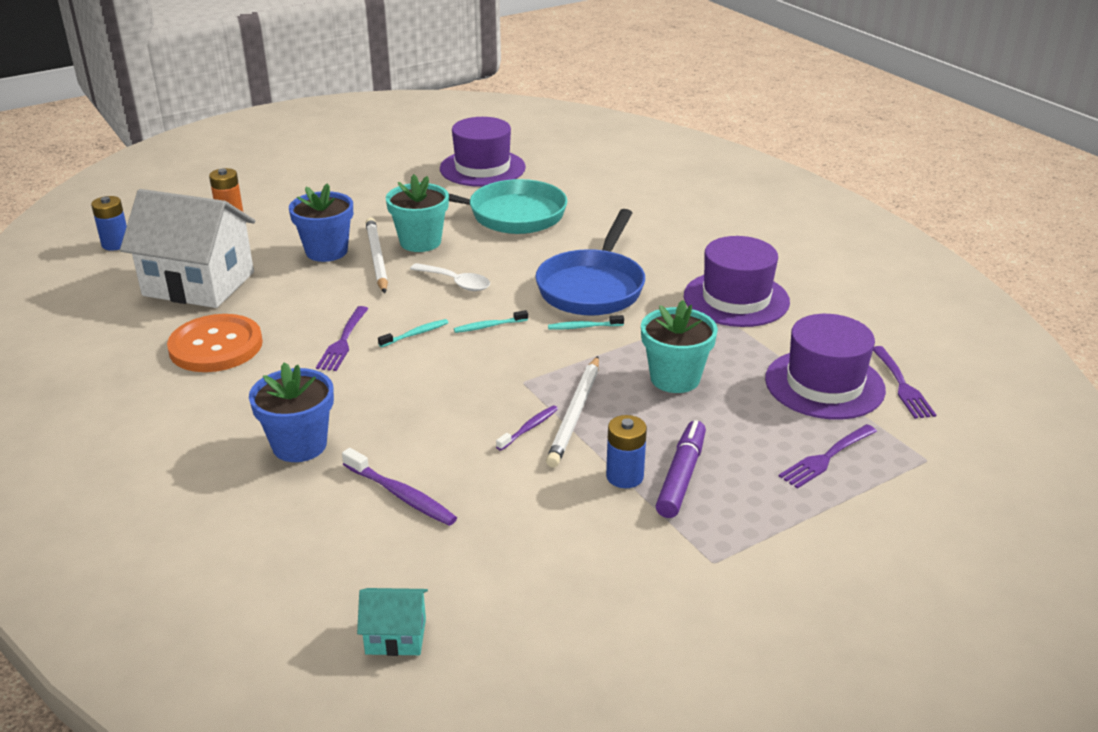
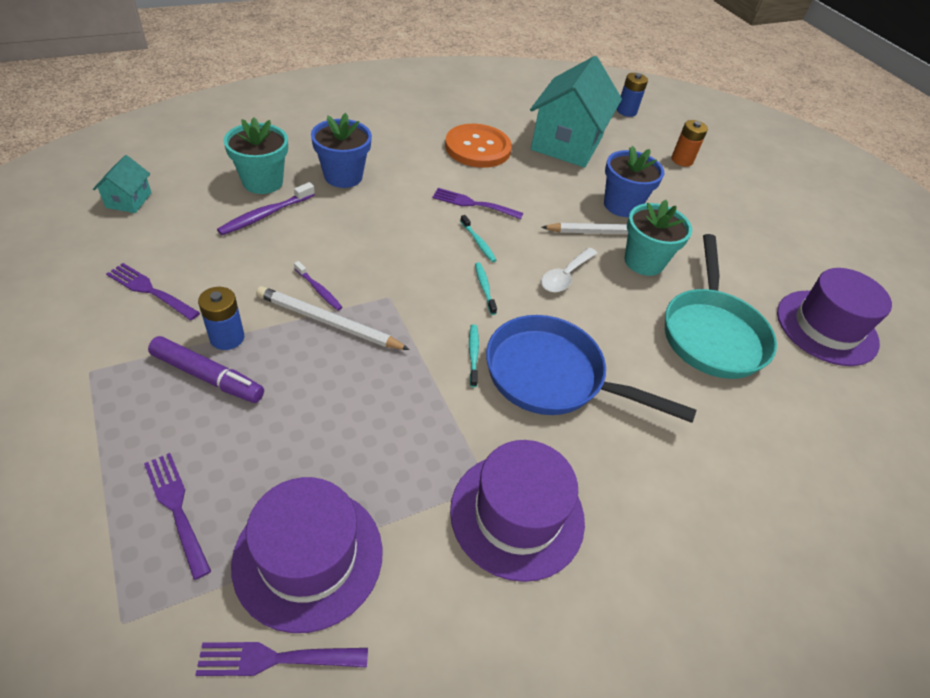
camera: 90 degrees right, 15 degrees up
white house [120,189,255,308] -> turquoise house [530,56,622,168]
turquoise flower pot [641,300,718,393] -> turquoise flower pot moved to [223,117,288,194]
none -> purple fork [106,263,200,320]

